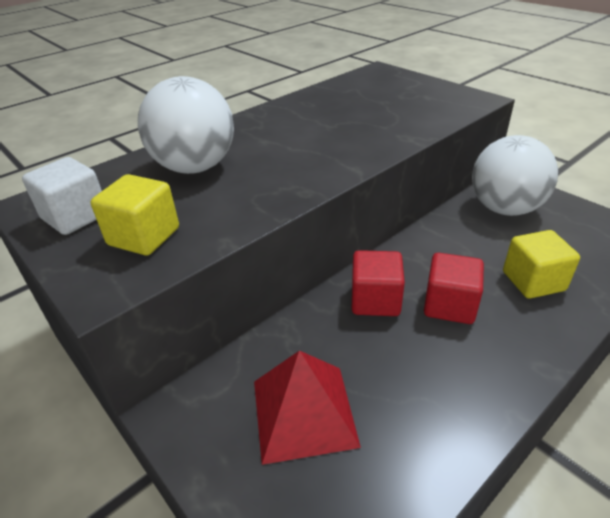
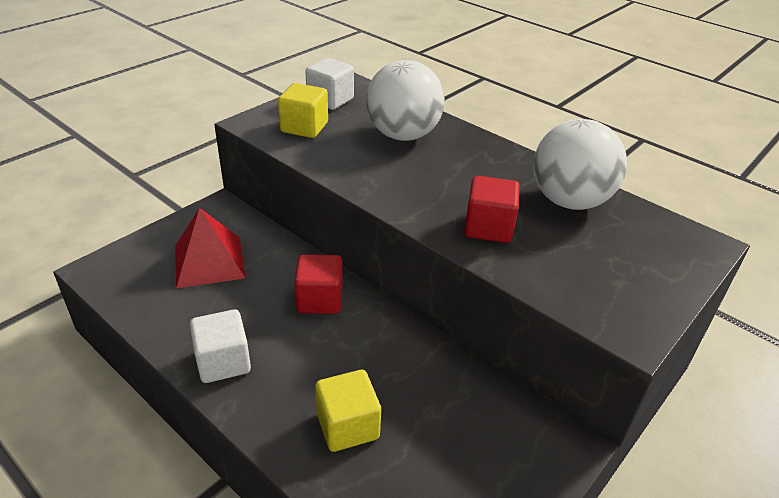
camera: 80 degrees right, 0 degrees up
red cube [424,253,484,324] -> red cube moved to [464,176,520,243]
white ball [472,135,558,216] -> white ball moved to [533,119,627,210]
none -> white cube [190,309,251,383]

